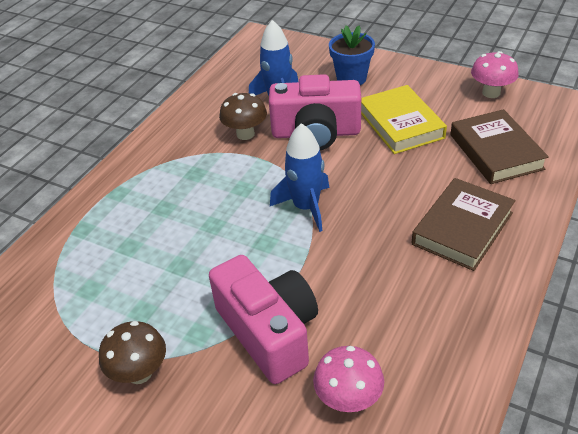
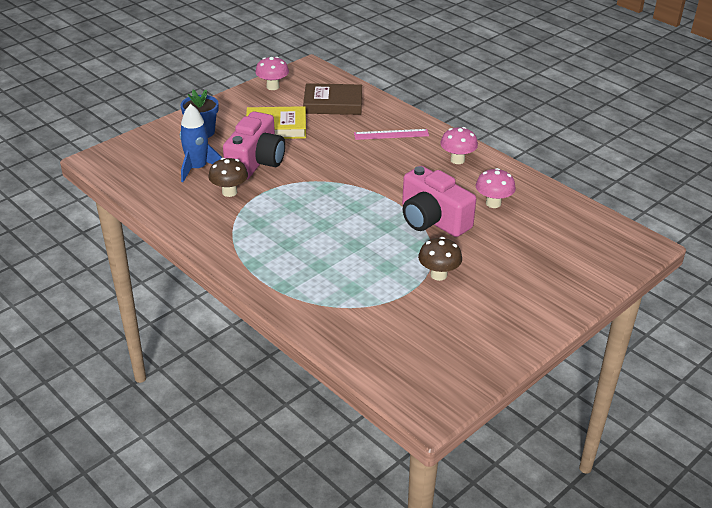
camera: 75 degrees left, 5 degrees down
pink camera [209,255,318,384] -> pink camera turned 120 degrees counterclockwise [402,166,476,237]
blue rocket [270,123,329,232] -> none
brown book [412,178,515,271] -> pink ruler [354,129,429,140]
none -> pink mushroom [440,127,478,164]

